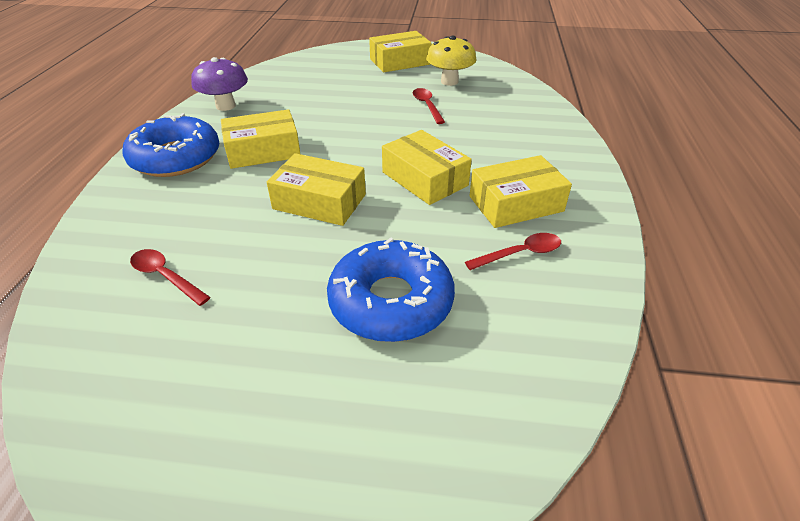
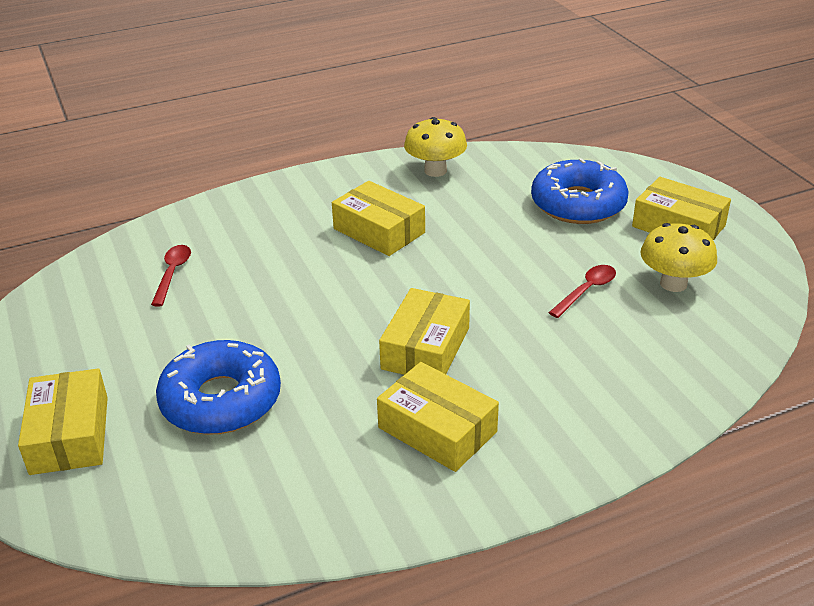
camera: 60 degrees right, 5 degrees down
blue donut [122,113,219,177] -> blue donut moved to [531,158,629,224]
purple mushroom [191,57,248,111] -> yellow mushroom [404,117,467,177]
yellow box [267,153,366,226] -> yellow box moved to [18,368,108,475]
red spoon [465,233,561,270] -> none

